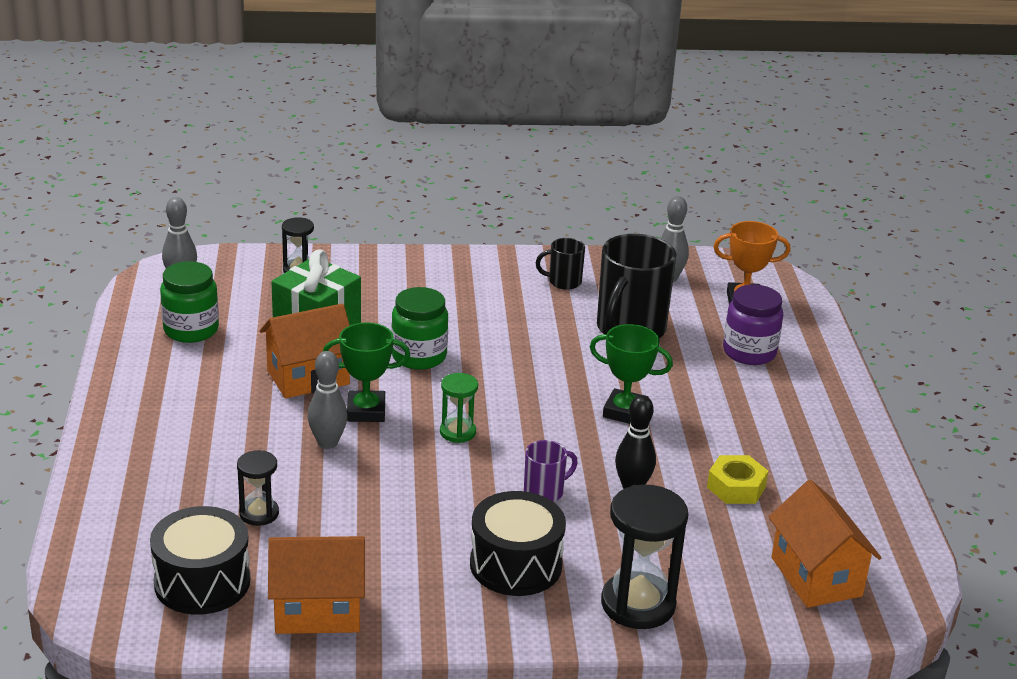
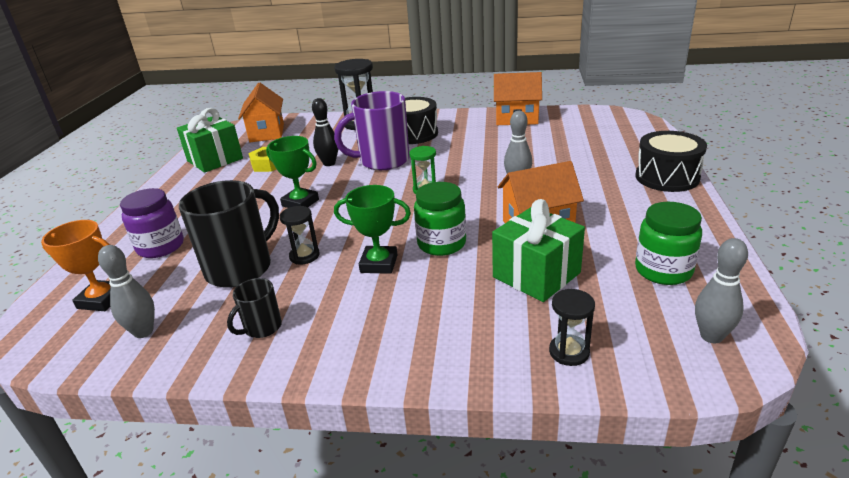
camera: 165 degrees left, 0 degrees up
black drum [150,506,250,615] -> black drum moved to [635,131,707,192]
black hourglass [237,450,279,526] -> black hourglass moved to [280,206,320,265]
green trophy [323,322,410,422] -> green trophy moved to [334,185,411,274]
purple mug [524,440,578,502] -> purple mug [334,91,410,170], size x2.05
black mug [536,238,585,290] -> black mug turned 120 degrees clockwise [227,278,282,338]
none -> green gift [177,108,243,173]

